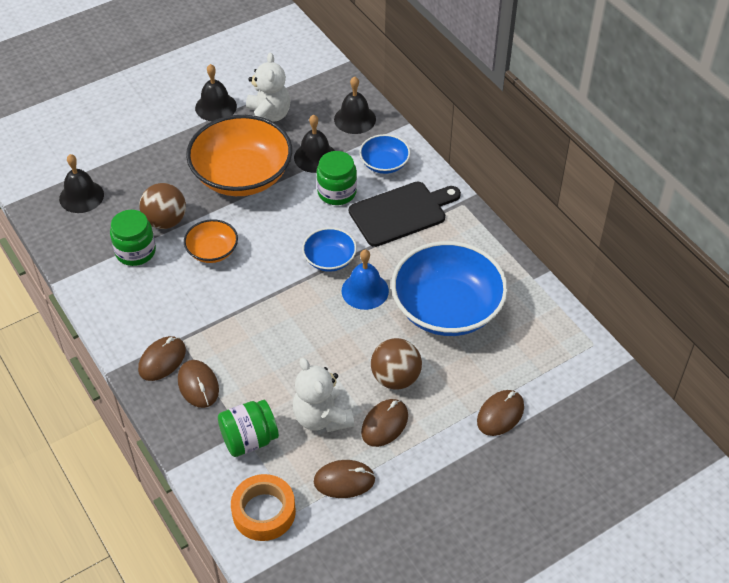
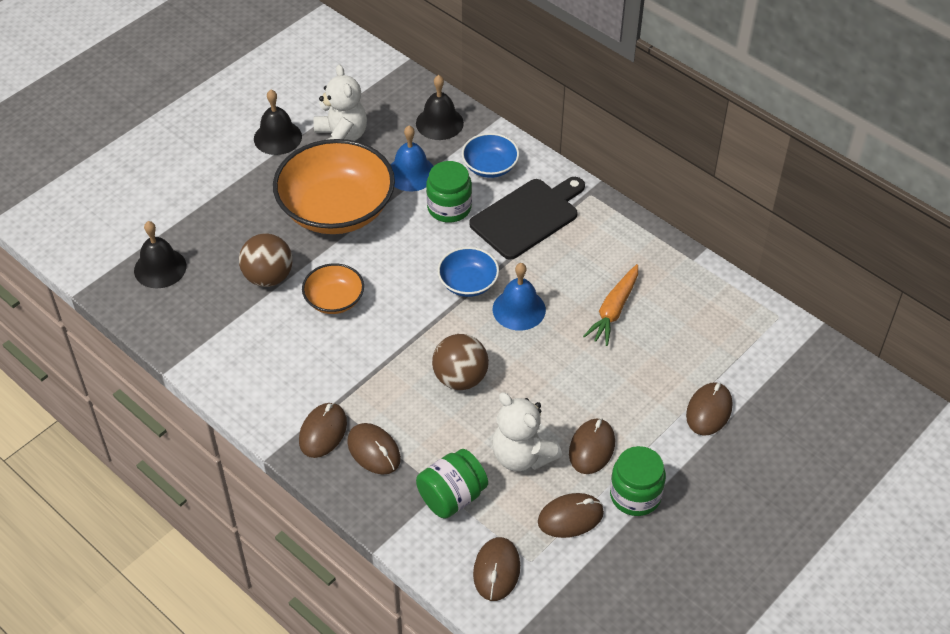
camera: 15 degrees left, 0 degrees up
green jar [110,210,156,266] -> green jar moved to [610,446,666,516]
orange tape [231,474,296,541] -> brown mouse [473,537,520,601]
black bell [294,114,335,173] -> blue bell [391,126,433,191]
brown ball [371,338,422,389] -> brown ball moved to [432,334,489,390]
blue bowl [391,241,508,336] -> orange carrot [583,264,638,346]

